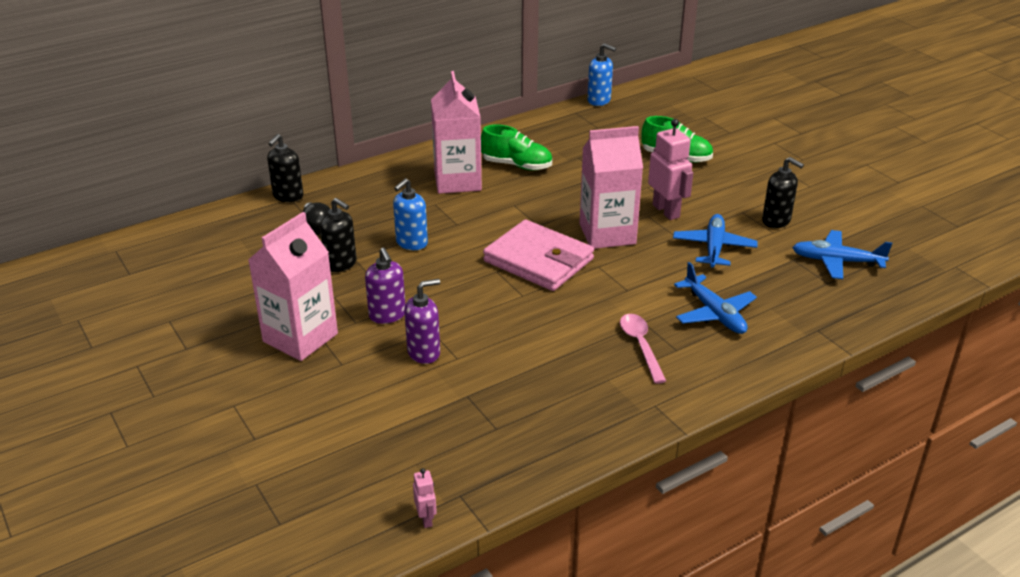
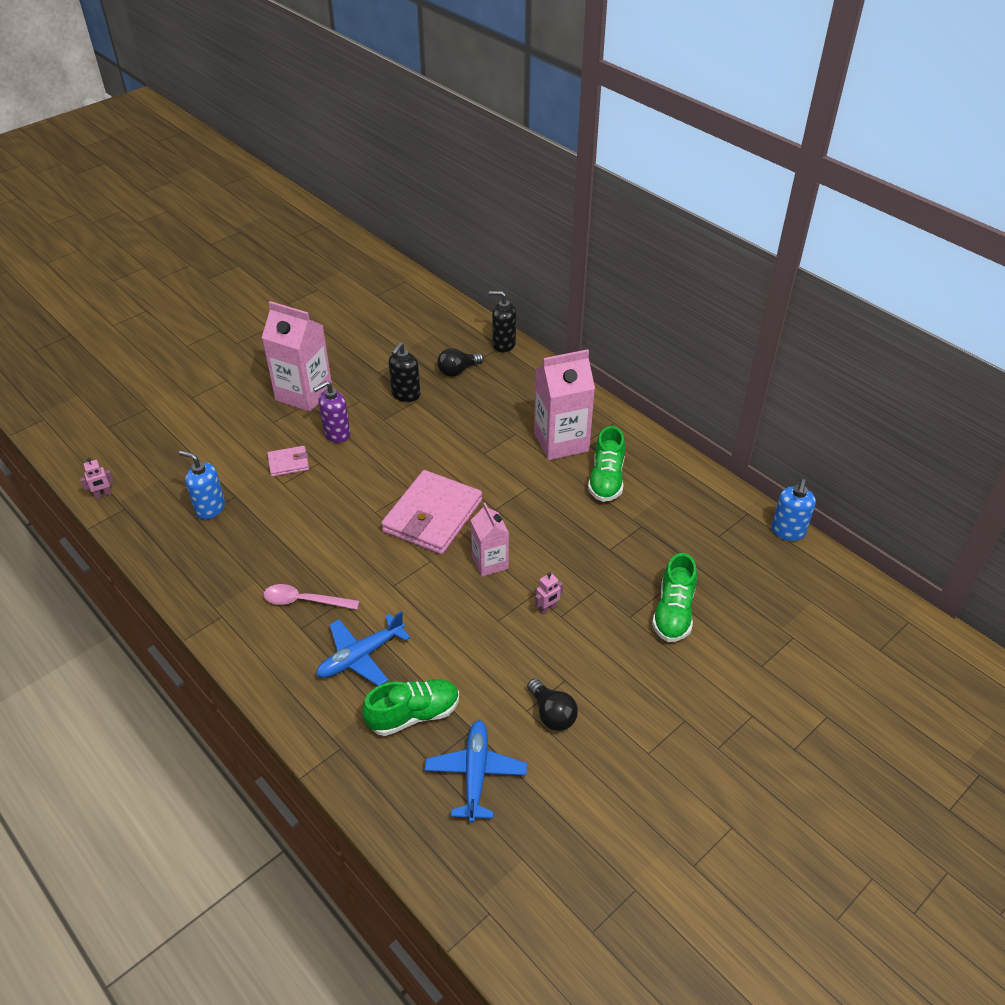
camera: 80 degrees right, 10 degrees up
blue soap dispenser [393,178,428,250] -> blue soap dispenser moved to [179,451,225,519]
purple soap dispenser [404,279,440,364] -> pink wallet [267,446,309,477]
pink carton [579,126,643,249] -> pink carton [471,503,509,577], size x0.59
pink spoon [620,314,666,384] -> pink spoon turned 150 degrees counterclockwise [263,584,360,610]
pink robot [648,119,693,220] -> pink robot [535,572,563,615], size x0.48
blue plane [673,214,758,268] -> none
black soap dispenser [762,157,804,228] -> black light bulb [527,678,578,731]
none -> green shoe [362,679,459,736]

